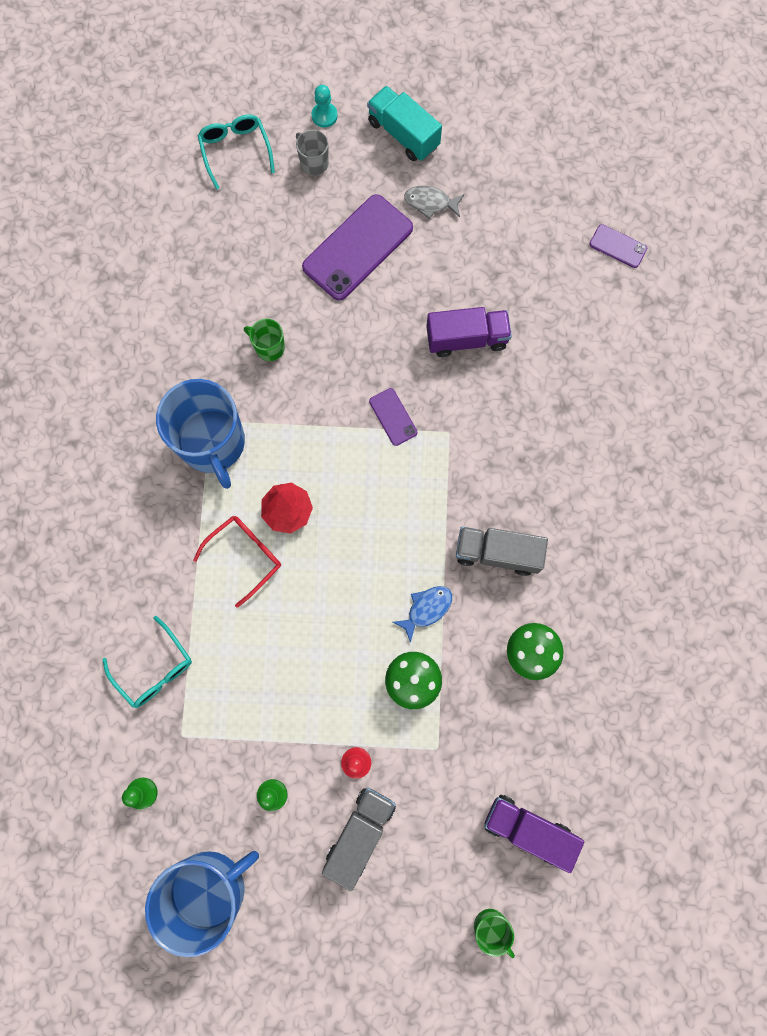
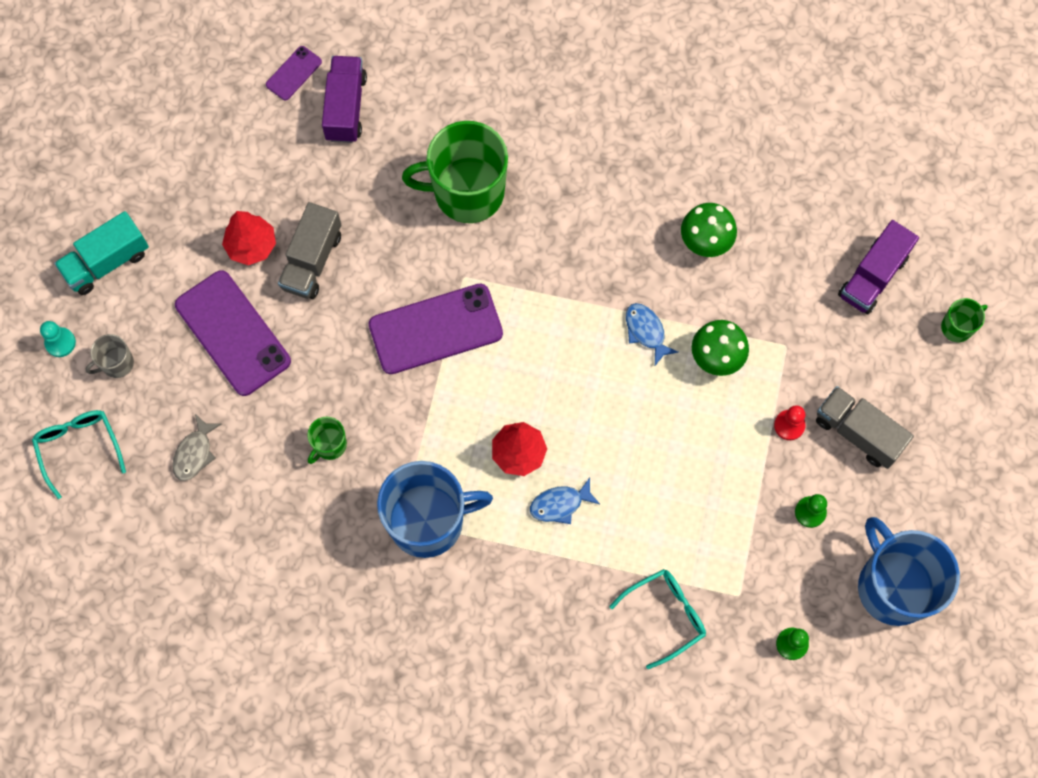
camera: 80 degrees left, 5 degrees down
red glasses [193,516,281,608] -> blue fish [530,478,600,524]
turquoise glasses [198,115,275,190] -> turquoise glasses turned 75 degrees clockwise [32,410,126,499]
purple phone [369,388,417,446] -> purple phone [369,283,503,374], size x2.08
grey fish [404,185,464,219] -> grey fish moved to [172,414,221,481]
purple truck [426,307,512,357] -> purple truck moved to [322,56,367,143]
grey truck [456,527,548,576] -> grey truck moved to [278,202,341,299]
none -> red tree [222,211,276,265]
none -> green mug [402,121,508,223]

